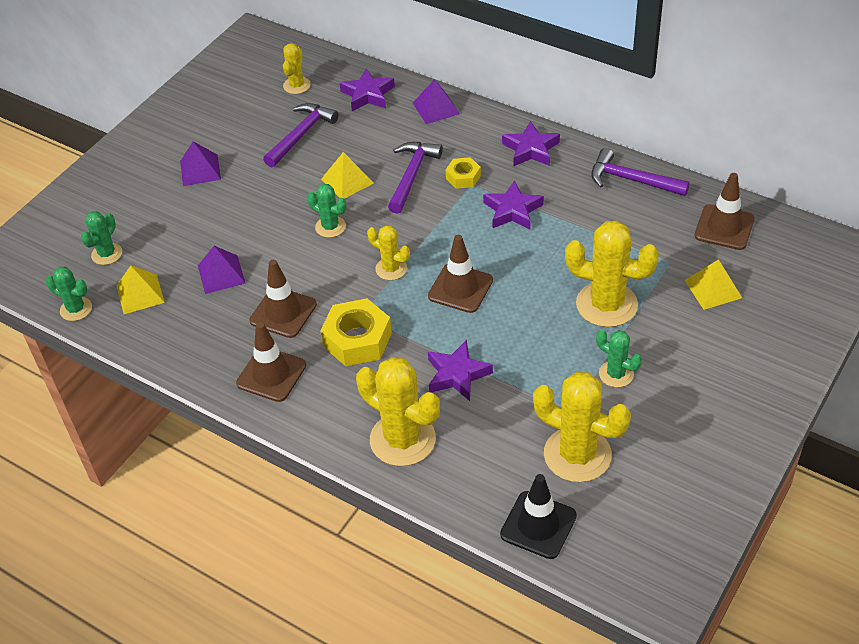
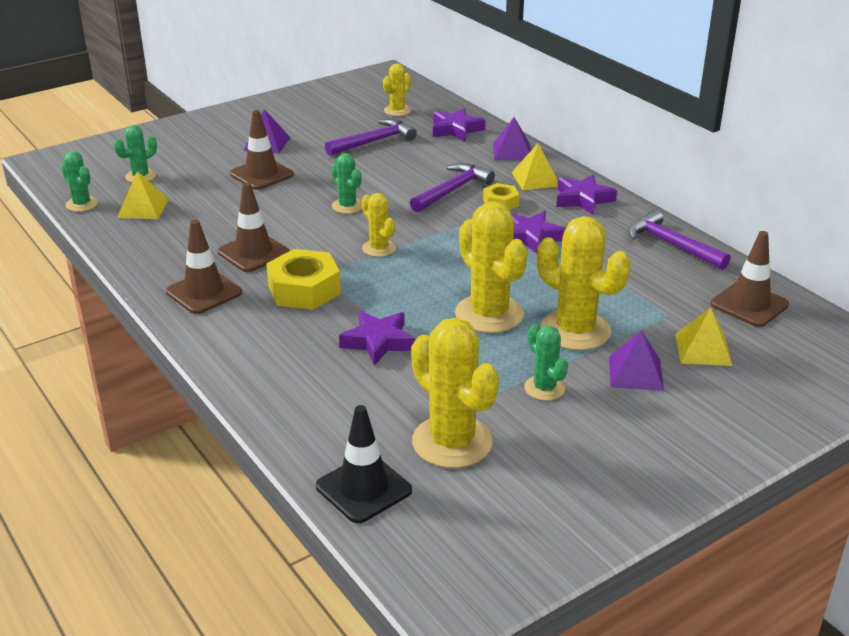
camera: 20 degrees right, 15 degrees down
purple pyramid [198,246,246,294] -> purple pyramid moved to [609,330,664,391]
yellow pyramid [321,152,374,199] -> yellow pyramid moved to [511,143,558,190]
yellow cactus [356,357,440,466] -> yellow cactus moved to [455,201,528,333]
brown traffic cone [428,235,493,313] -> brown traffic cone moved to [230,110,294,190]

